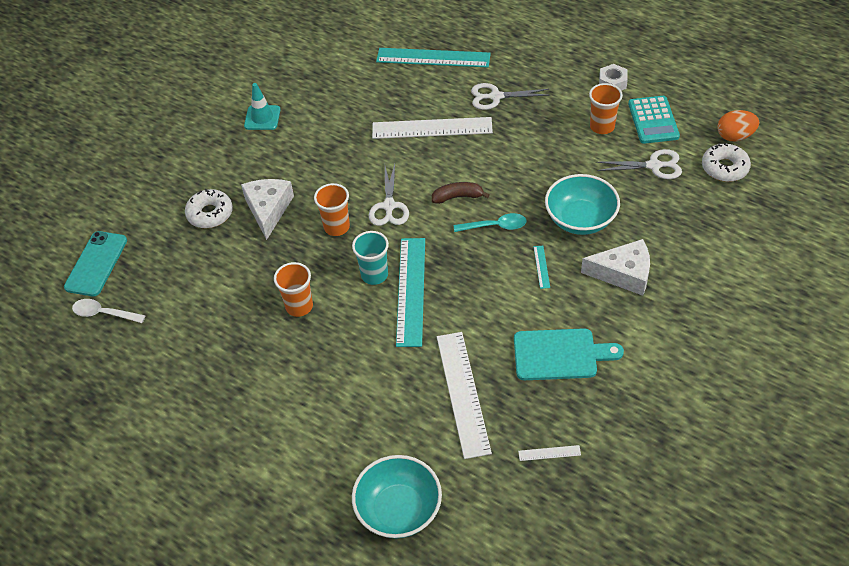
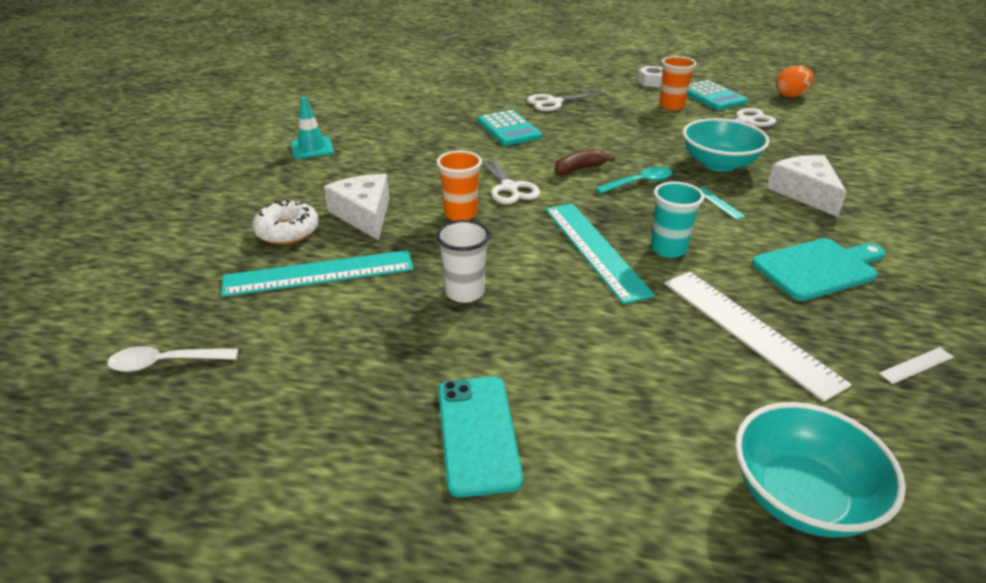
camera: 25 degrees left, 15 degrees down
turquoise phone [64,231,127,296] -> turquoise phone moved to [438,377,523,497]
orange cup [274,262,313,317] -> white cup [436,220,490,303]
turquoise cup [352,231,389,285] -> turquoise cup moved to [651,182,704,258]
white ruler [372,117,493,139] -> turquoise calculator [477,110,542,146]
turquoise ruler [376,48,491,67] -> turquoise ruler moved to [221,250,414,297]
white cheese [581,239,650,296] -> white cheese turned 90 degrees counterclockwise [767,155,847,217]
white donut [702,143,751,182] -> none

